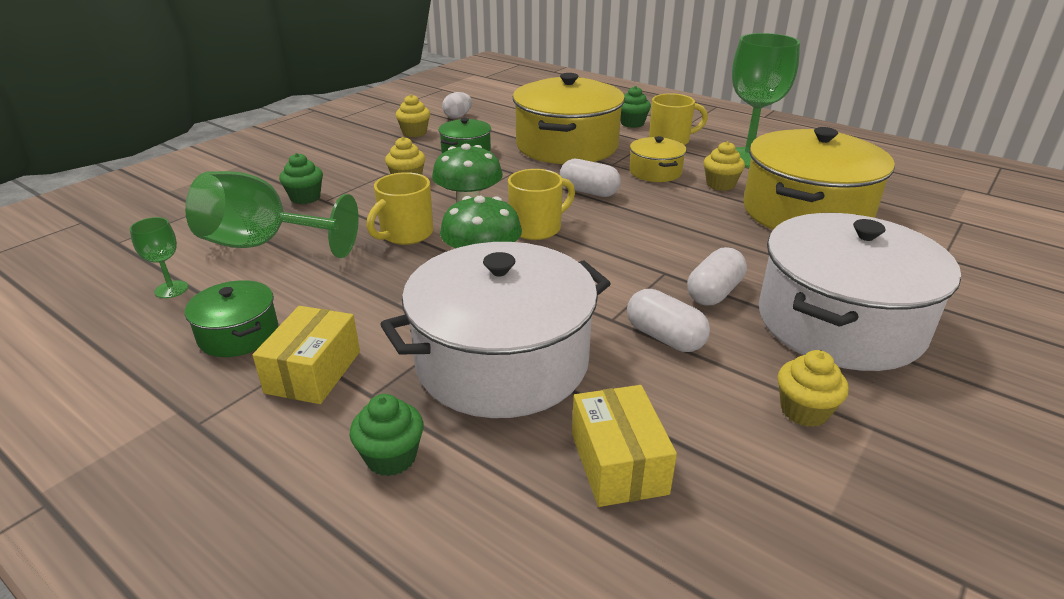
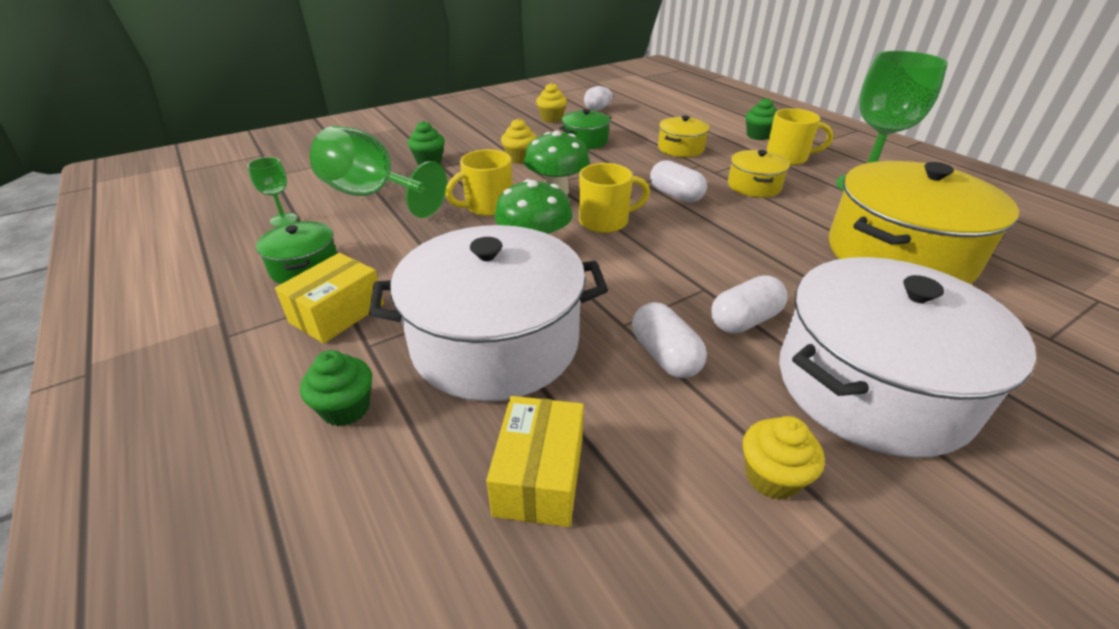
camera: 20 degrees right, 5 degrees up
yellow pot [513,73,625,164] -> yellow pot [658,116,710,157], size x0.47
yellow cupcake [704,141,745,191] -> none

